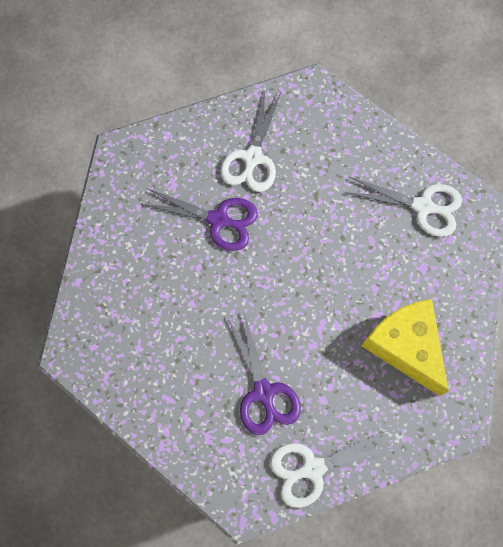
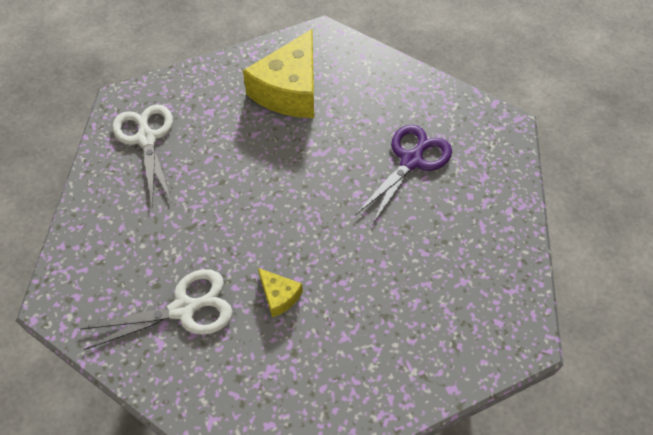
camera: 125 degrees left, 15 degrees down
purple scissors [142,188,258,251] -> yellow cheese [258,268,303,317]
white scissors [270,429,396,508] -> none

